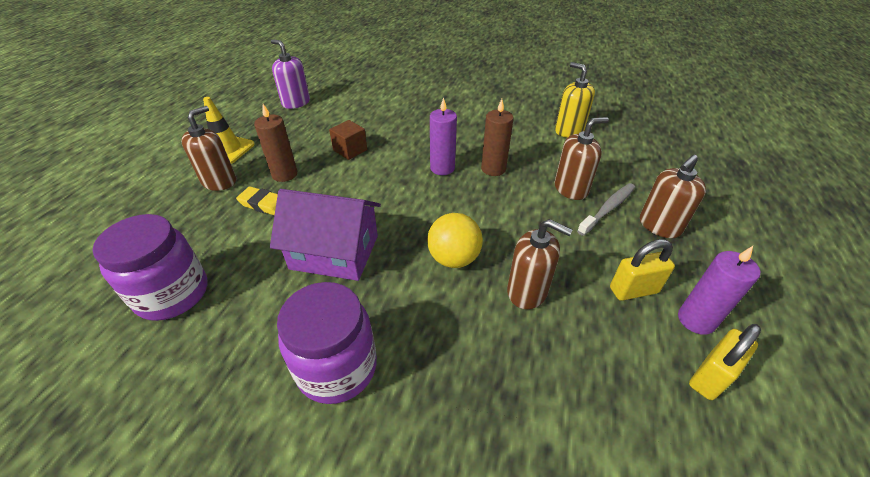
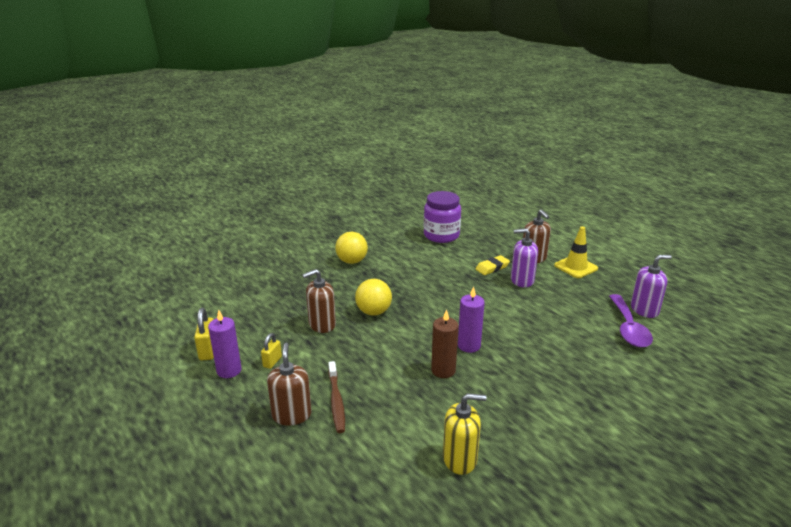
camera: 125 degrees right, 15 degrees down
brown candle [254,104,297,182] -> purple soap dispenser [511,228,538,288]
purple house [270,189,381,281] -> none
purple jar [277,282,377,404] -> yellow ball [335,232,368,264]
brown cube [329,120,367,160] -> none
brown soap dispenser [554,117,609,200] -> none
grey toothbrush [577,183,635,236] -> brown toothbrush [328,361,345,433]
yellow padlock [610,239,675,301] -> yellow padlock [261,333,282,369], size x0.67
none -> purple spoon [609,294,653,348]

